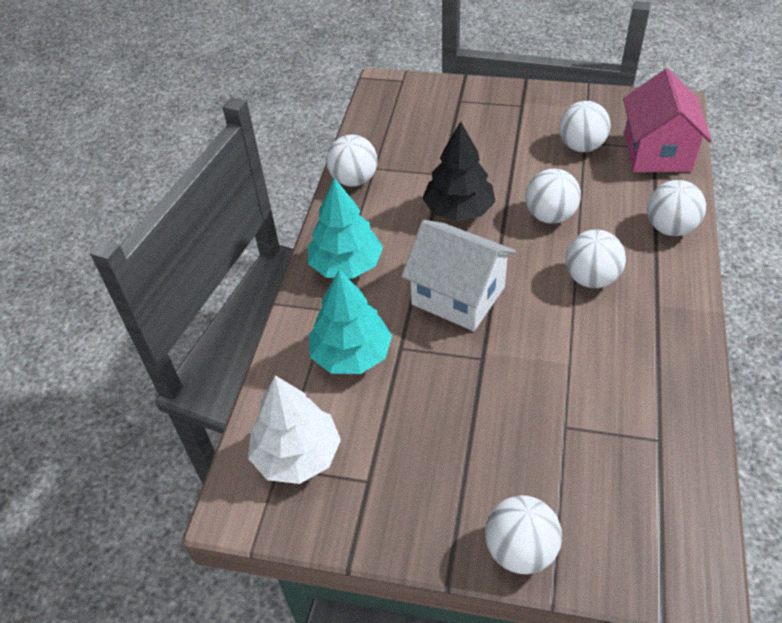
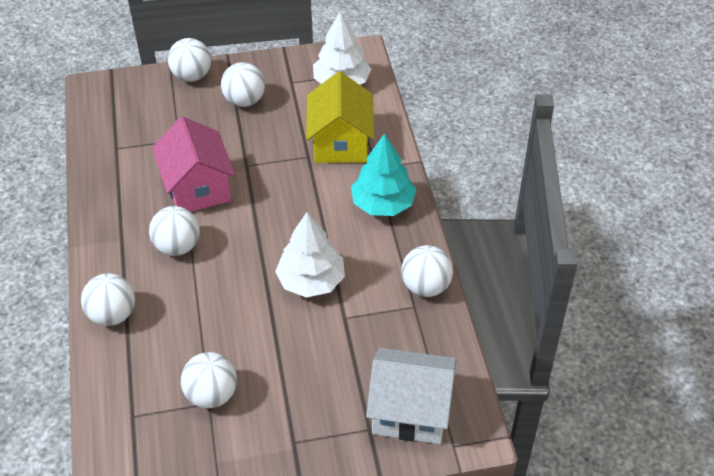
camera: 155 degrees right, 0 degrees up
turquoise tree [309,270,392,374] -> yellow house [306,72,374,163]
white house [401,220,516,331] -> white house moved to [366,348,457,444]
black tree [422,122,495,221] -> white tree [275,212,345,298]
white ball [526,169,581,224] -> white ball moved to [221,62,265,107]
pink house [623,69,712,172] -> pink house moved to [152,116,236,212]

